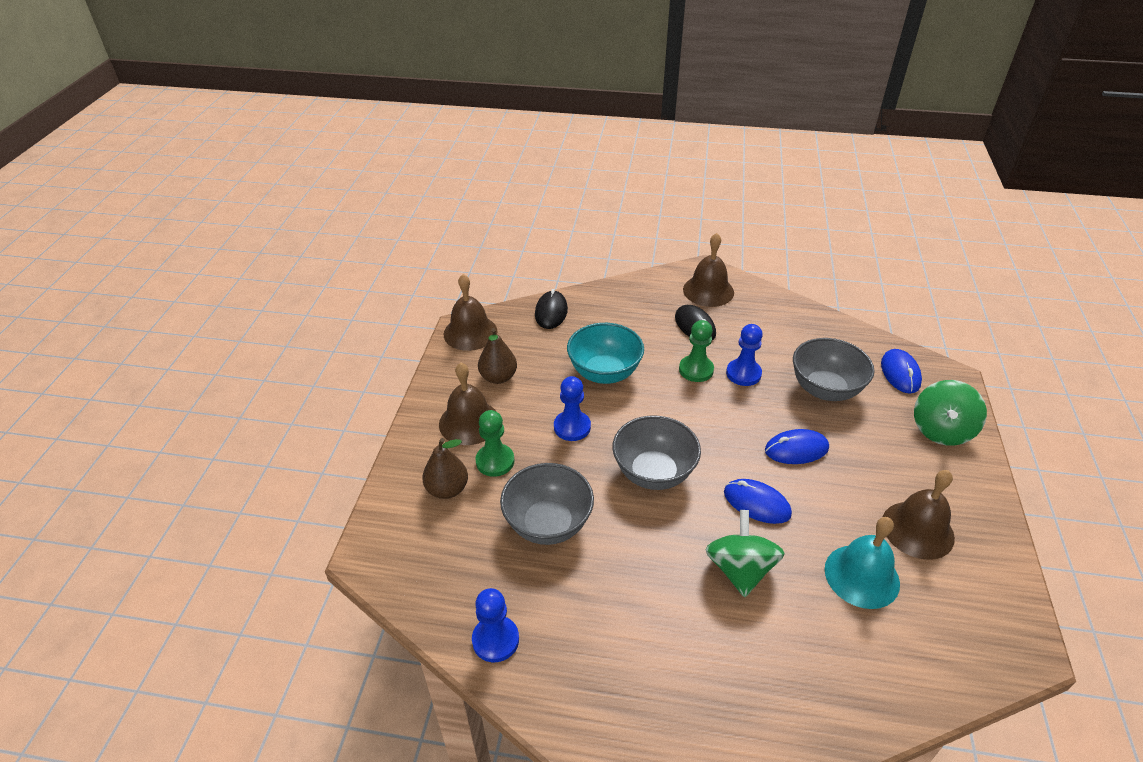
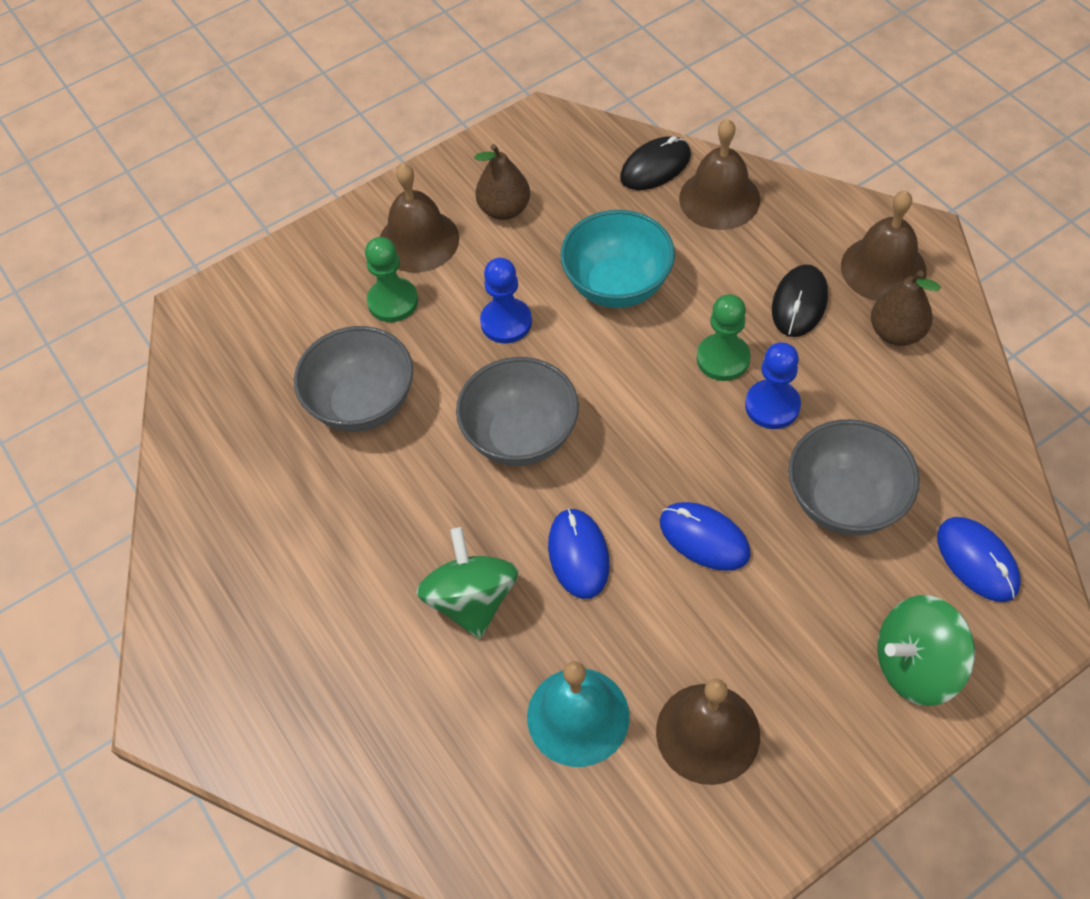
camera: 50 degrees right, 15 degrees up
brown pear [422,438,468,499] -> brown pear moved to [871,270,941,346]
brown bell [444,274,498,351] -> brown bell moved to [679,119,760,230]
blue pawn [472,588,519,662] -> none
green spinning top [705,510,785,597] -> green spinning top turned 60 degrees counterclockwise [416,527,519,639]
blue mouse [881,349,922,393] -> blue mouse turned 75 degrees counterclockwise [937,517,1021,602]

